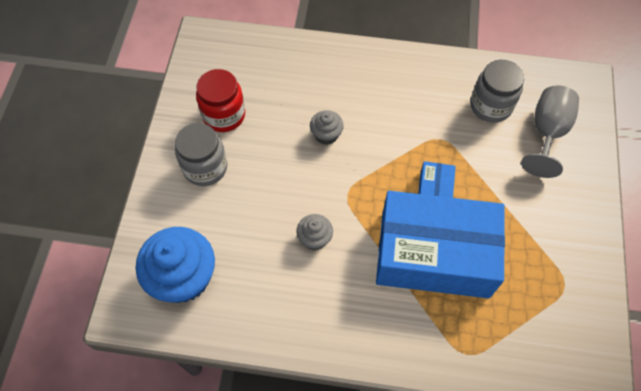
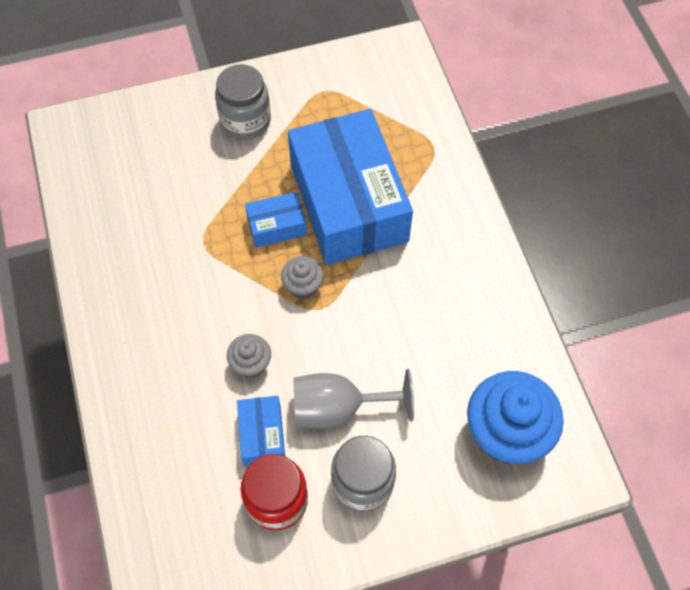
camera: 115 degrees left, 0 degrees up
grey cupcake [296,214,333,250] -> grey cupcake moved to [281,256,324,299]
grey jar [470,60,524,123] -> grey jar moved to [215,64,271,140]
grey goblet [521,86,579,178] -> grey goblet moved to [293,369,414,428]
none -> blue box [237,396,285,466]

